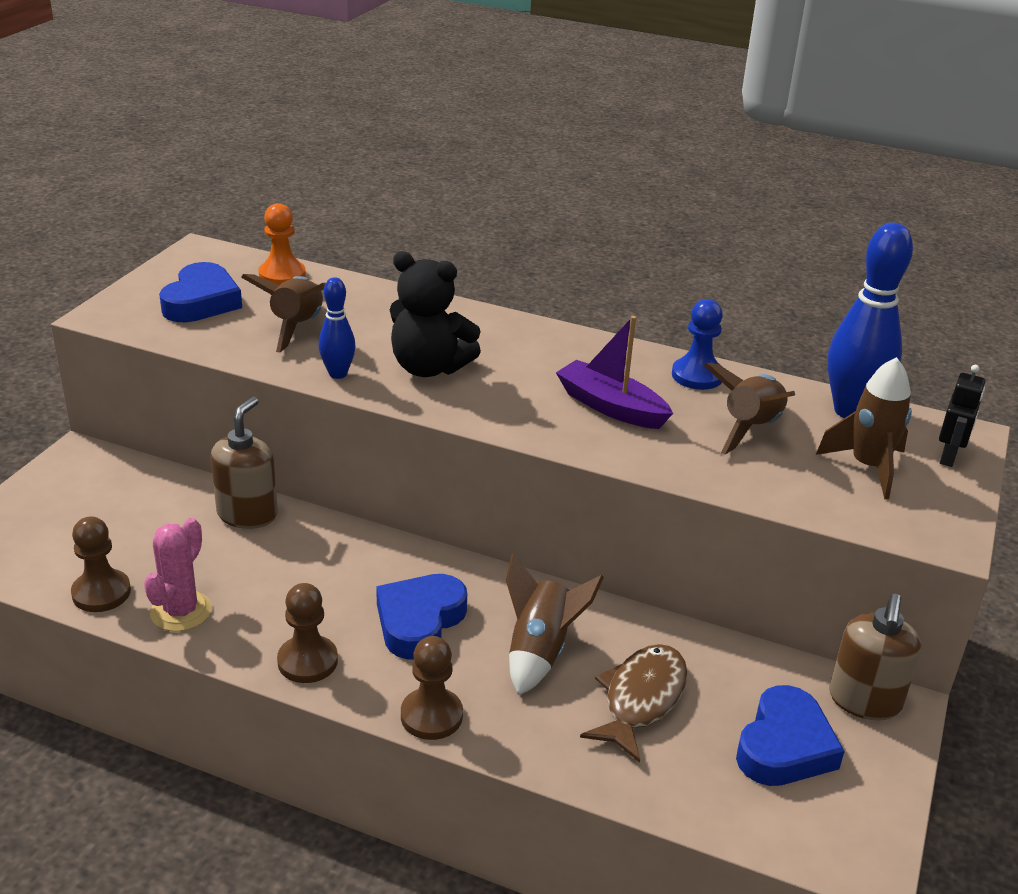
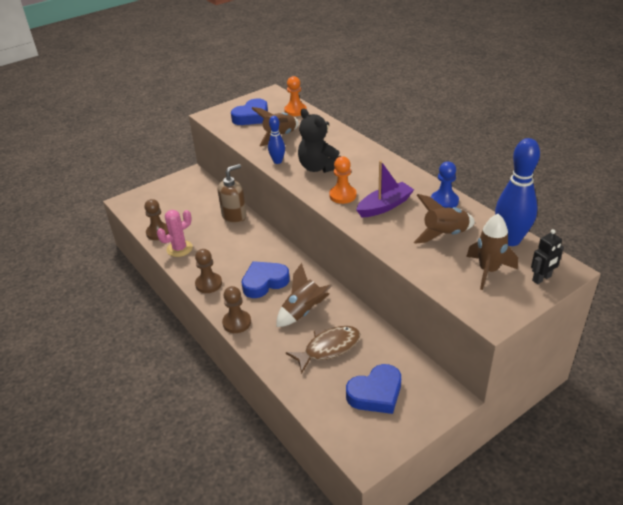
camera: 35 degrees right, 5 degrees up
purple boat [556,316,673,429] -> purple boat turned 75 degrees clockwise [356,161,414,217]
brown soap dispenser [829,594,921,720] -> none
none -> orange pawn [329,156,356,204]

